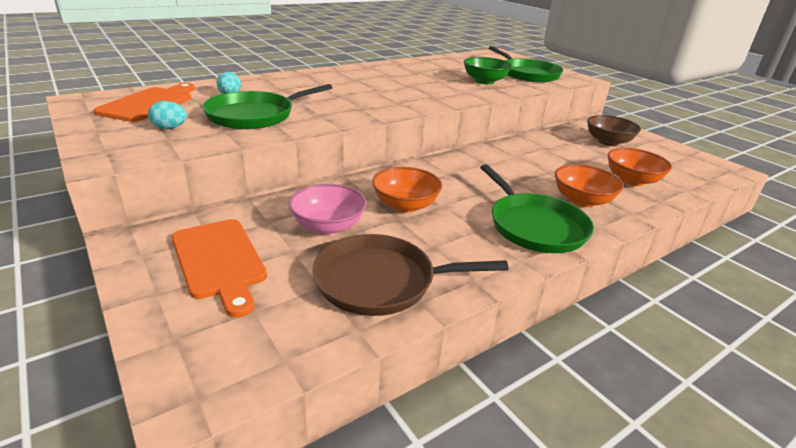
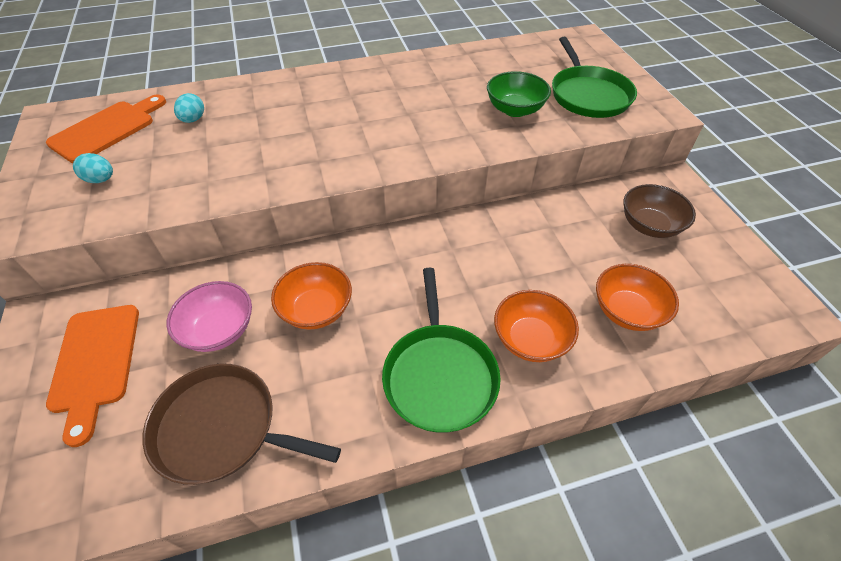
camera: 20 degrees right, 20 degrees up
green pan [202,84,332,129] -> none

